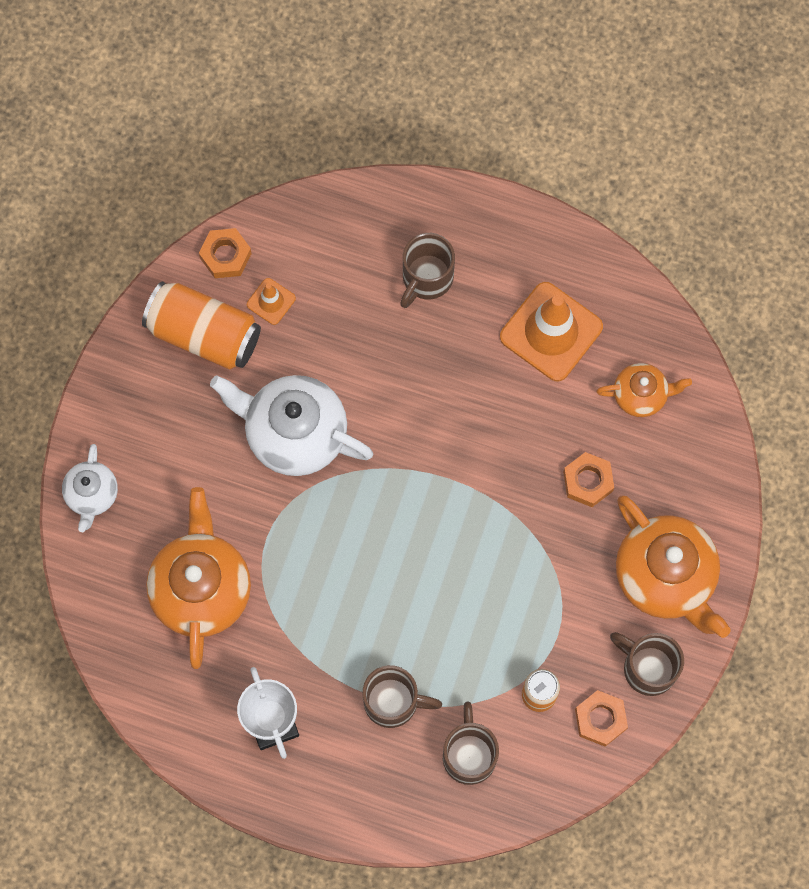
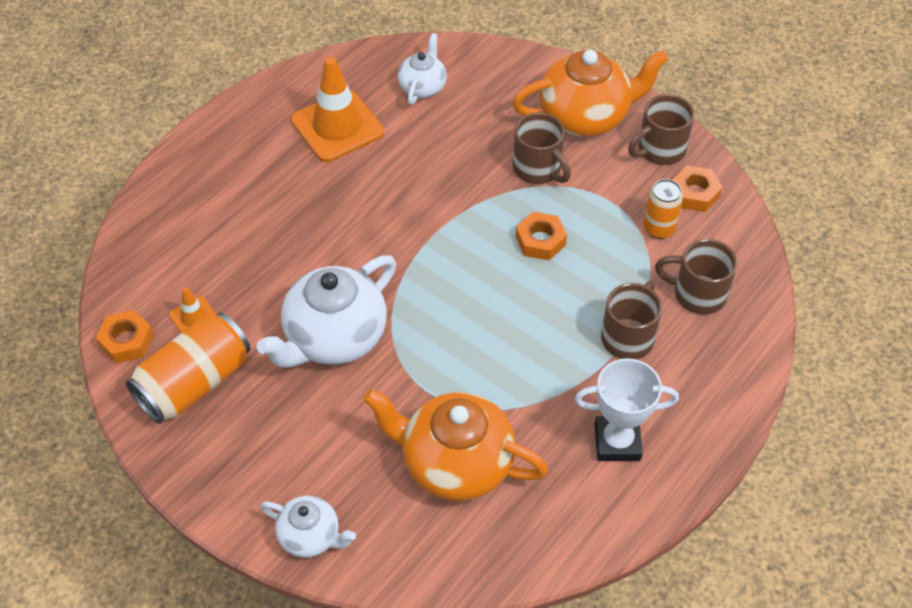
camera: 70 degrees left, 20 degrees down
brown mug [400,233,455,308] -> brown mug moved to [513,112,571,184]
orange nut [563,452,614,507] -> orange nut moved to [515,212,567,260]
orange teapot [597,363,692,417] -> white teapot [398,33,447,105]

